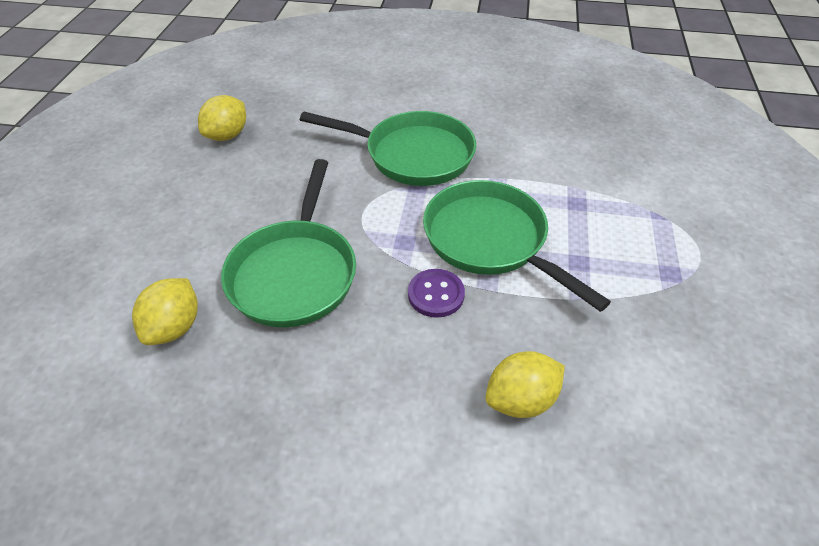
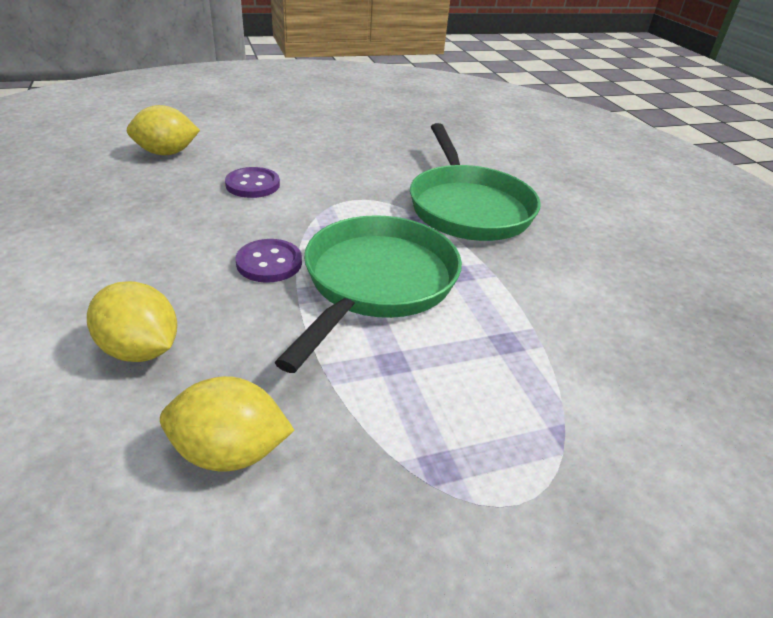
camera: 60 degrees right, 10 degrees down
yellow lemon [198,95,246,141] -> yellow lemon moved to [160,376,294,472]
green pan [221,159,356,327] -> purple button [225,167,280,198]

